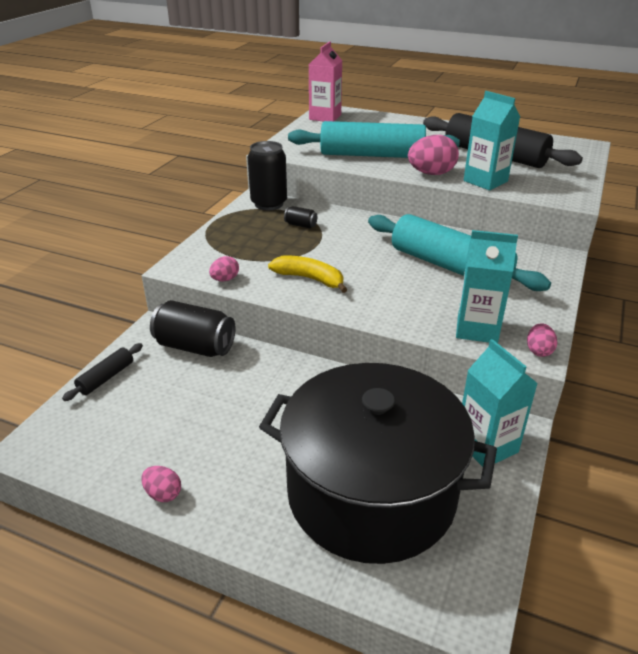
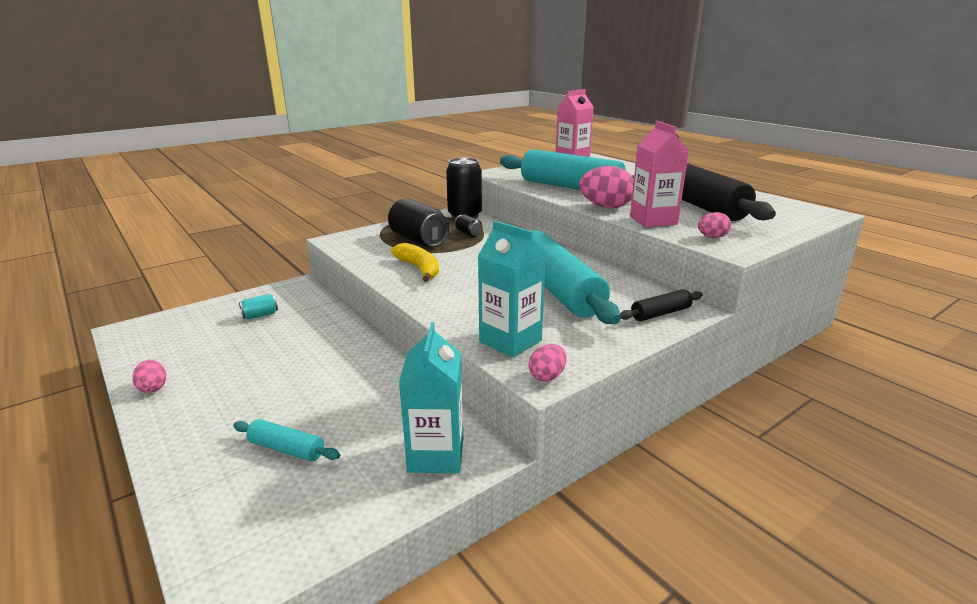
camera: 30 degrees right, 10 degrees down
black rolling pin [62,343,143,401] -> black rolling pin moved to [620,289,703,321]
black can [150,300,236,357] -> black can moved to [388,198,450,247]
pink egg [209,256,239,281] -> pink egg moved to [698,212,731,238]
black pot [259,363,497,564] -> turquoise rolling pin [233,419,340,461]
turquoise carton [464,91,520,190] -> pink carton [630,121,689,227]
none -> turquoise can [239,294,278,319]

